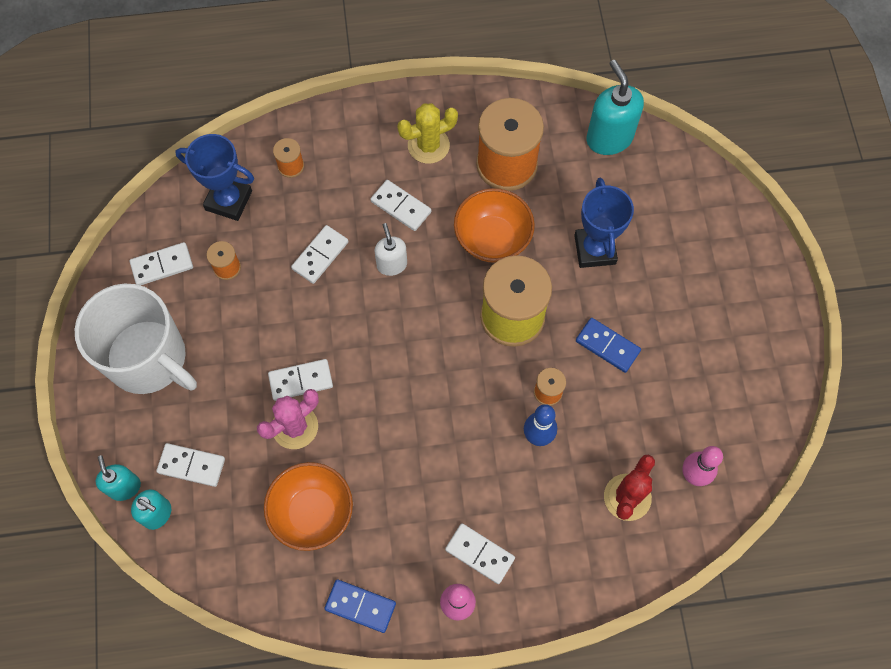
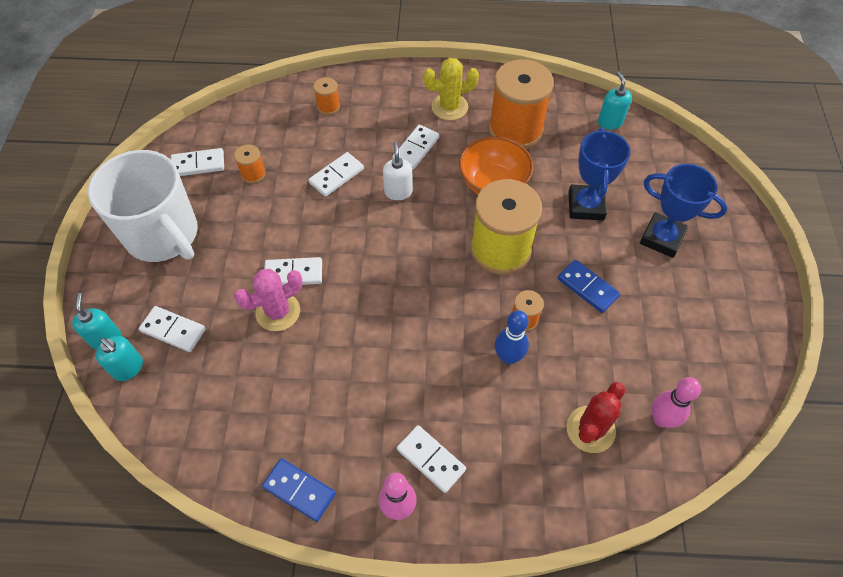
camera: 10 degrees right, 10 degrees down
blue trophy [175,134,254,221] -> blue trophy moved to [640,164,728,258]
orange bowl [264,462,353,551] -> none
white domino [370,180,431,231] -> white domino turned 75 degrees clockwise [392,125,440,169]
turquoise soap dispenser [586,60,644,155] -> turquoise soap dispenser [598,71,632,130], size x0.60

